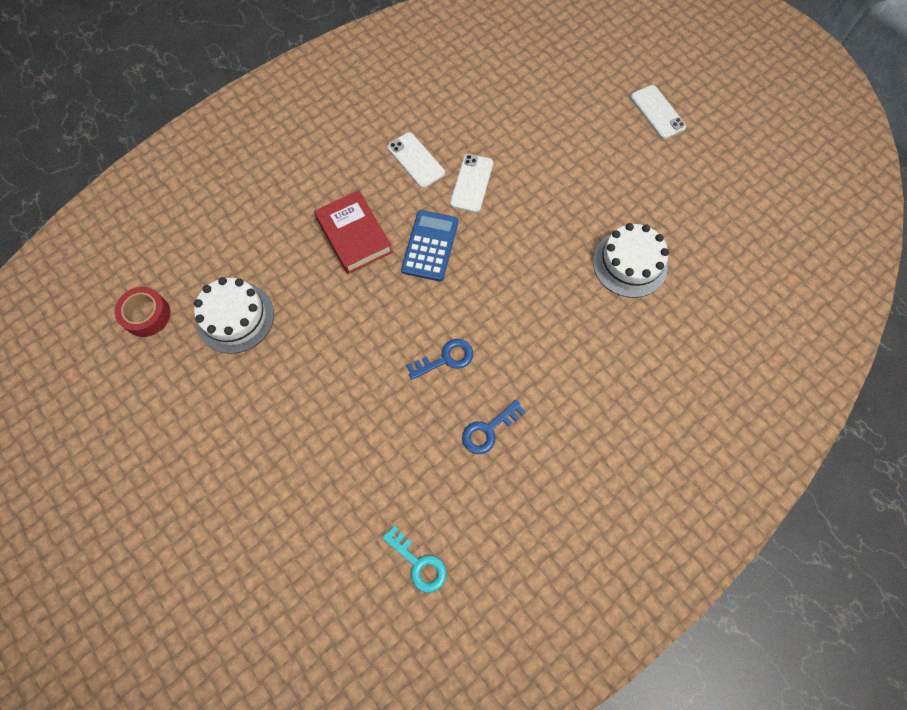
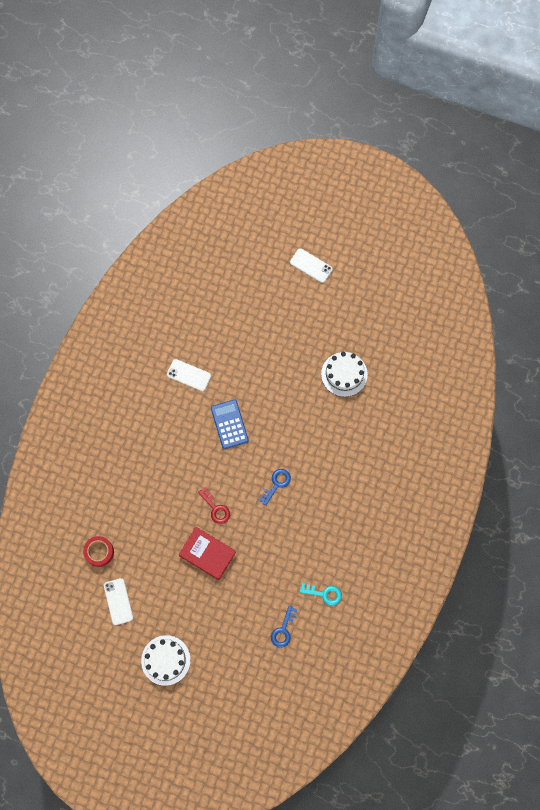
camera: 30 degrees left, 5 degrees up
white cake [194,277,274,354] -> white cake moved to [141,635,190,686]
red book [314,190,393,274] -> red book moved to [179,527,236,580]
white phone [450,154,493,213] -> white phone moved to [104,578,133,625]
blue key [462,400,526,454] -> blue key moved to [271,605,298,648]
none -> red key [198,487,230,524]

